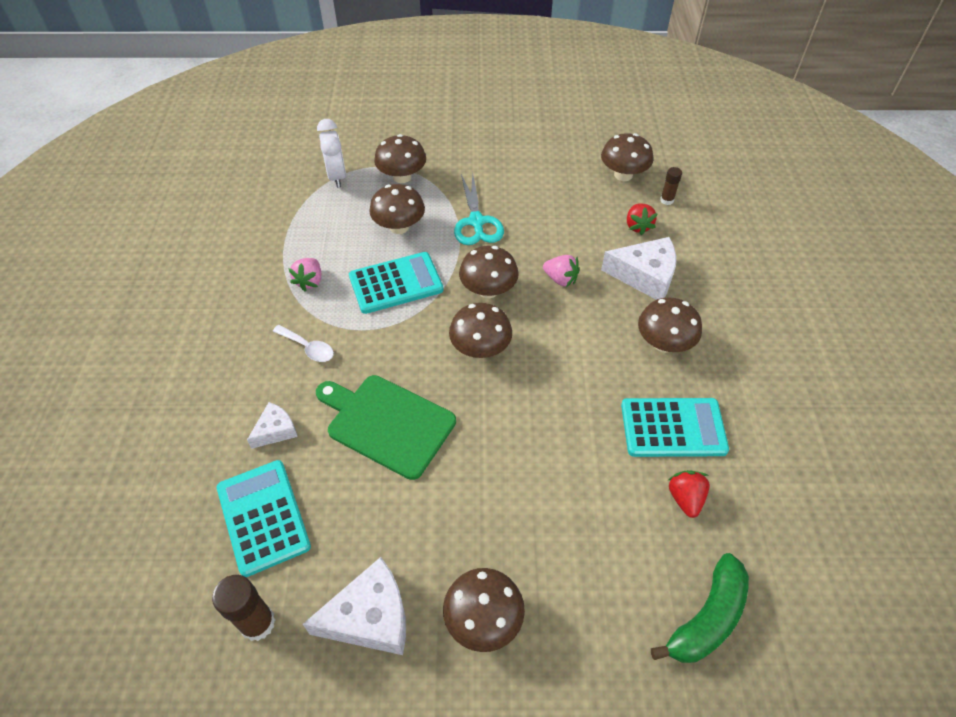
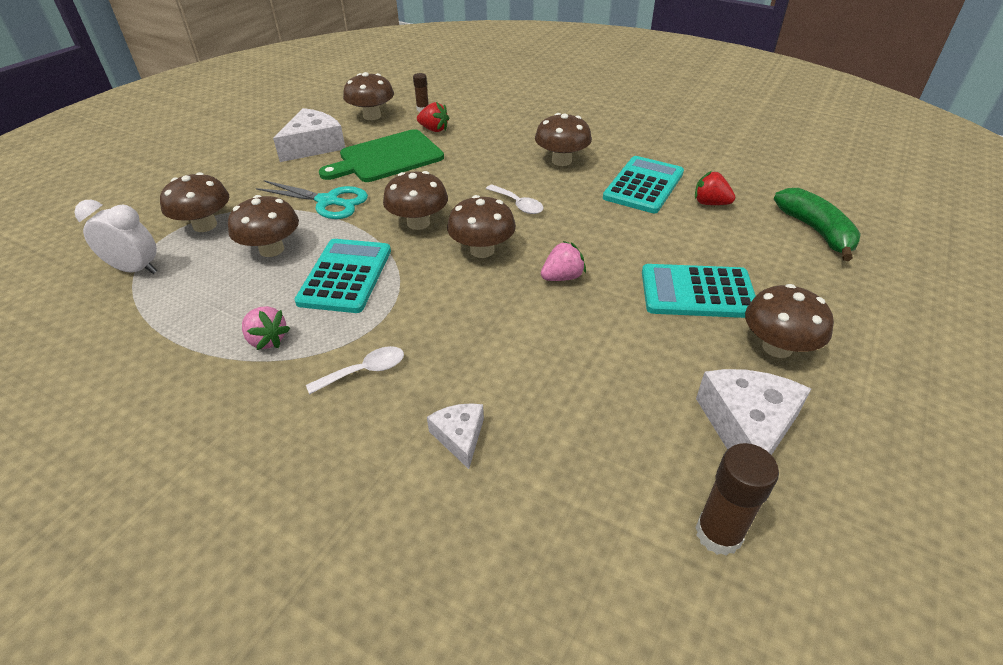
camera: 60 degrees left, 10 degrees down
turquoise calculator [217,460,311,577] -> turquoise calculator moved to [642,264,756,318]
green cutting board [316,375,456,480] -> green cutting board moved to [319,129,444,182]
pink strawberry [543,255,580,287] -> pink strawberry moved to [541,241,586,281]
white cheese [601,237,676,300] -> white cheese moved to [273,108,345,162]
none -> white spoon [486,184,544,214]

